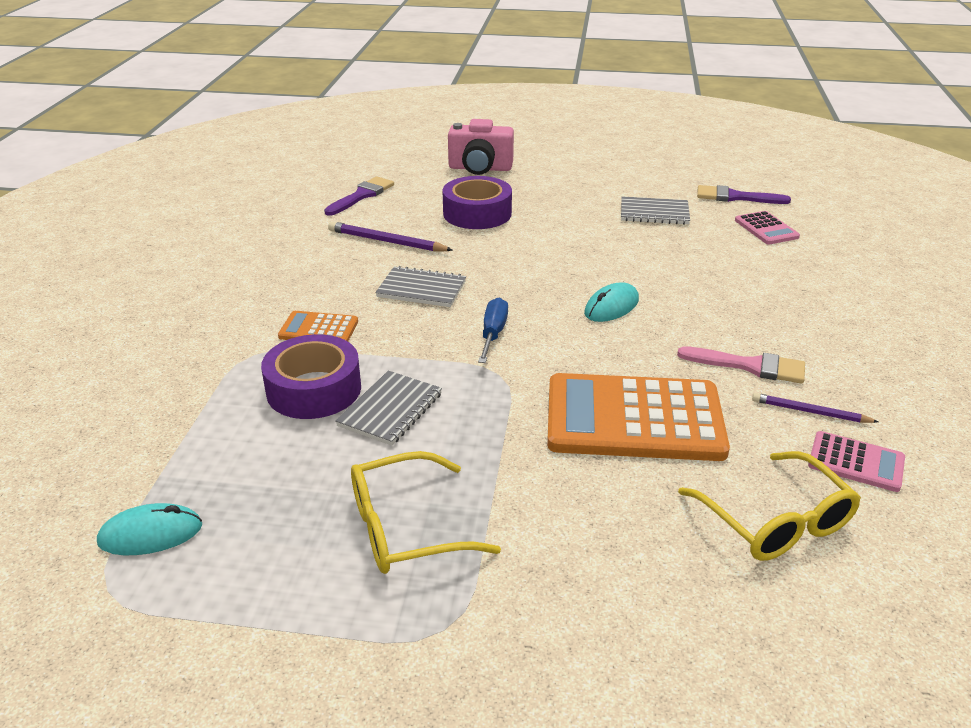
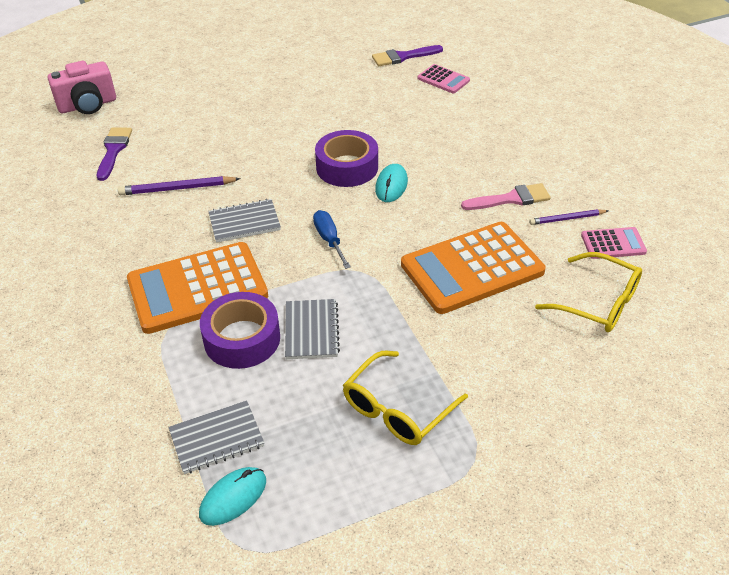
camera: 30 degrees left, 10 degrees up
orange calculator [278,311,358,341] -> orange calculator [127,242,268,334], size x2.12
purple tape [442,176,512,229] -> purple tape moved to [315,130,378,187]
pink camera [448,119,514,175] -> pink camera moved to [48,61,116,114]
grey notebook [621,197,690,225] -> grey notebook moved to [168,400,264,474]

